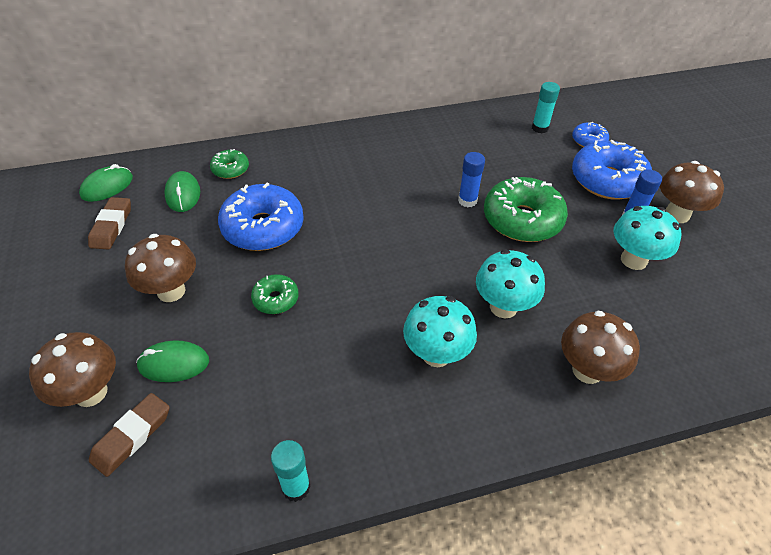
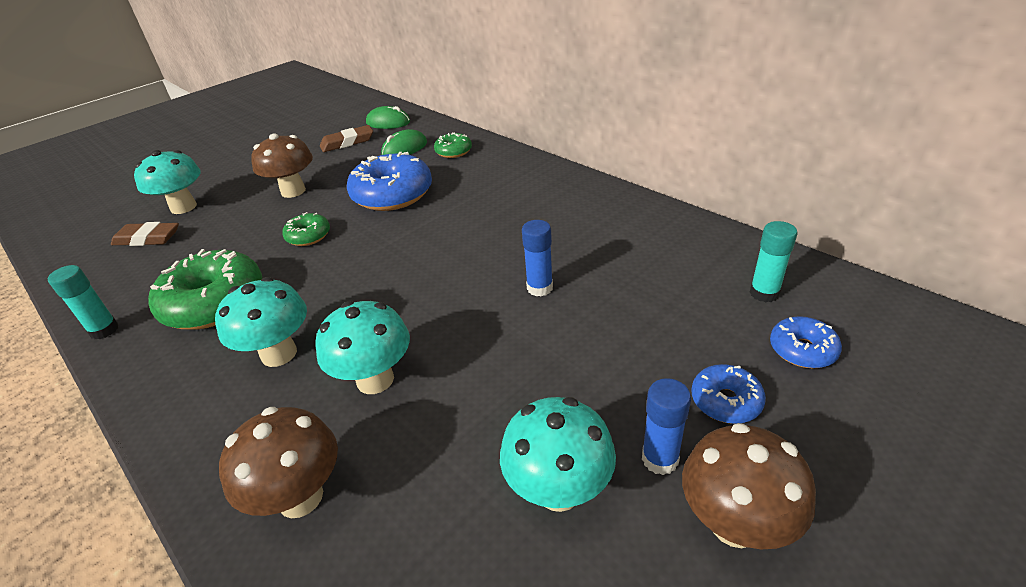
camera: 65 degrees right, 10 degrees down
brown mushroom [29,332,116,407] -> turquoise mushroom [134,150,201,214]
green mouse [136,340,209,382] -> none
green donut [484,177,568,242] -> green donut moved to [148,249,262,329]
blue donut [572,140,652,200] -> blue donut [691,364,766,424], size x0.50

